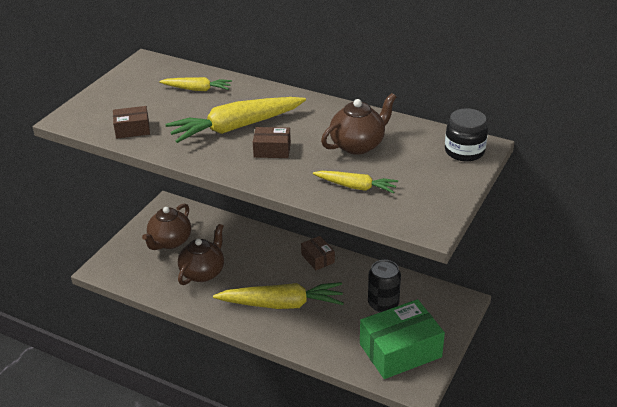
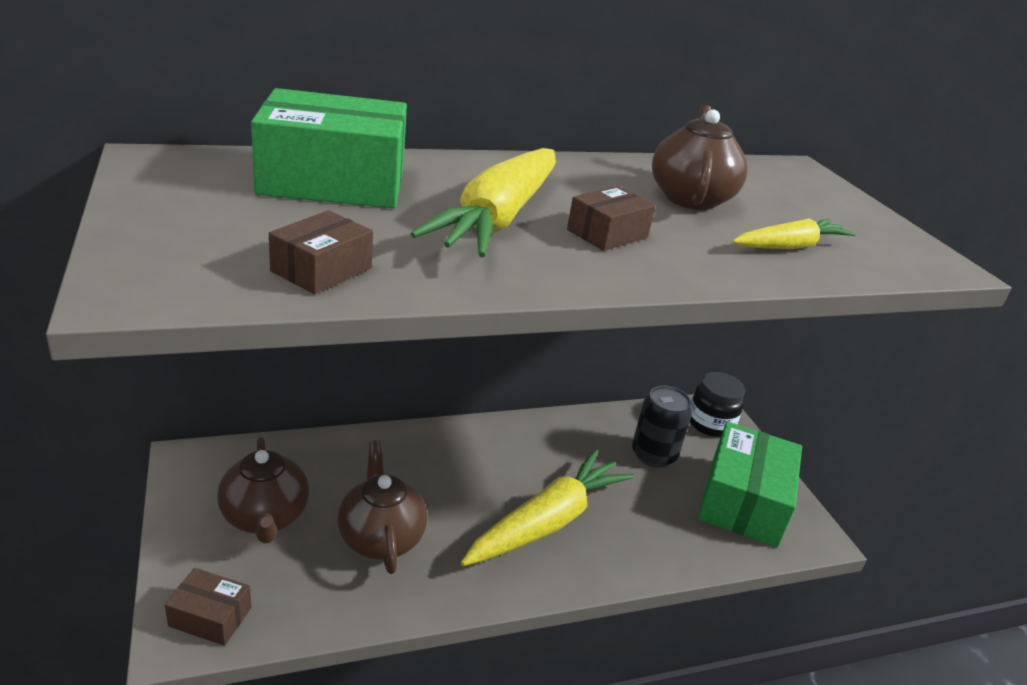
camera: 50 degrees left, 5 degrees down
yellow carrot [159,77,232,91] -> green box [251,88,407,208]
brown box [301,236,335,270] -> brown box moved to [165,568,251,646]
black jar [445,108,488,161] -> black jar moved to [690,372,745,437]

